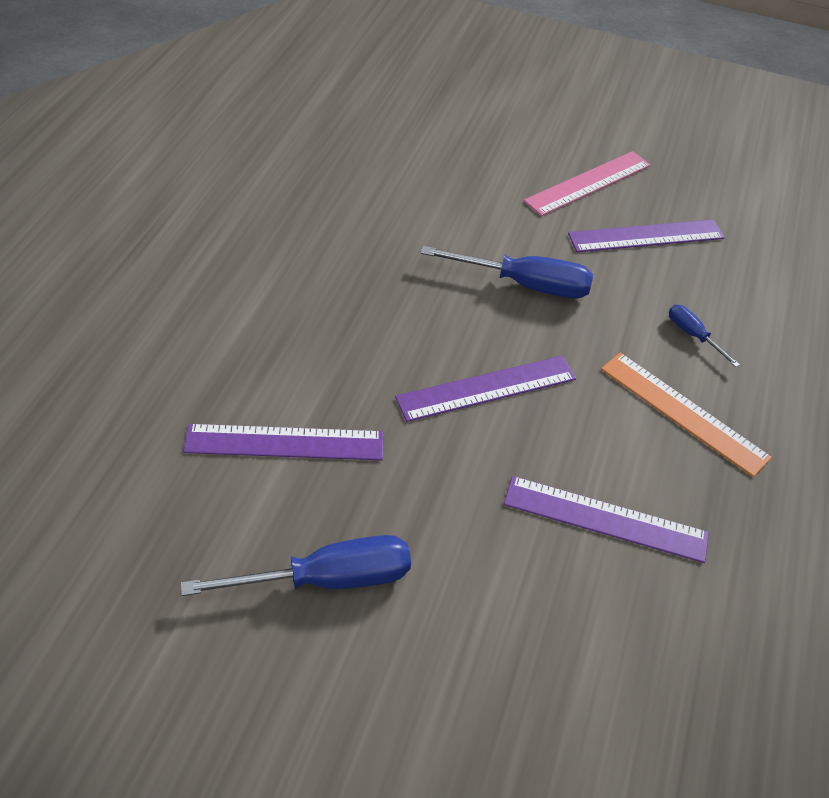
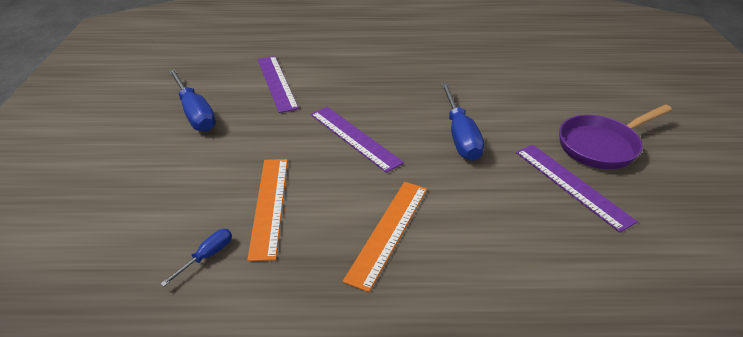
camera: 75 degrees right, 10 degrees down
purple ruler [504,476,709,563] -> orange ruler [247,159,288,261]
pink ruler [524,151,651,216] -> purple pan [559,104,672,169]
blue screwdriver [669,305,740,367] -> blue screwdriver moved to [160,229,232,286]

